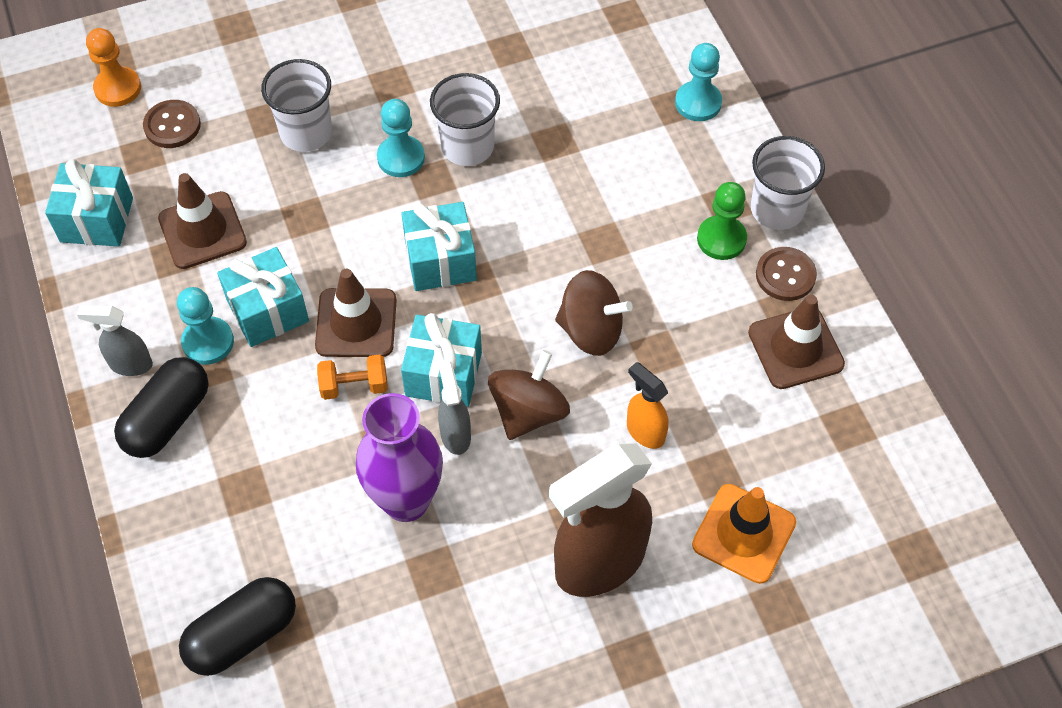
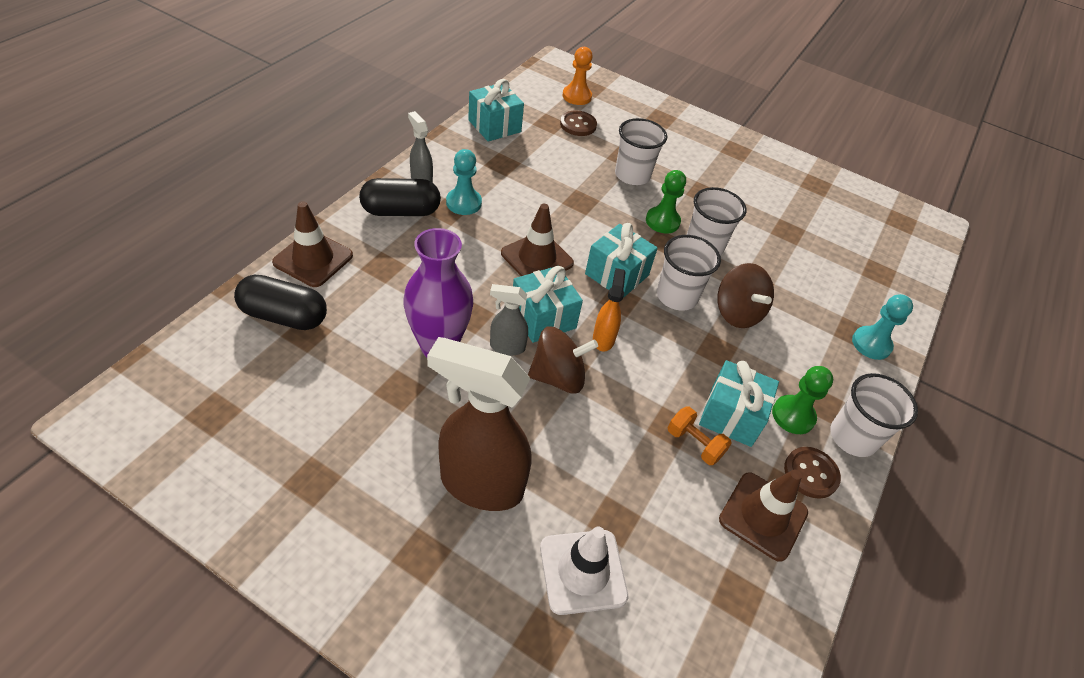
camera: 45 degrees right, 10 degrees down
brown traffic cone [158,173,247,269] -> brown traffic cone moved to [272,201,353,287]
turquoise gift [217,247,309,347] -> turquoise gift moved to [699,360,779,447]
orange dumbbell [317,355,388,400] -> orange dumbbell moved to [668,407,732,465]
turquoise pawn [377,99,425,177] -> green pawn [646,170,686,233]
grey spray bottle [438,361,471,455] -> grey spray bottle turned 120 degrees counterclockwise [490,284,528,355]
brown spinning top [555,270,633,356] -> brown spinning top moved to [717,263,774,328]
orange spray bottle [627,362,668,449] -> orange spray bottle moved to [593,268,625,352]
orange traffic cone [692,484,796,584] -> white traffic cone [540,527,628,615]
none -> white cup [657,235,721,311]

